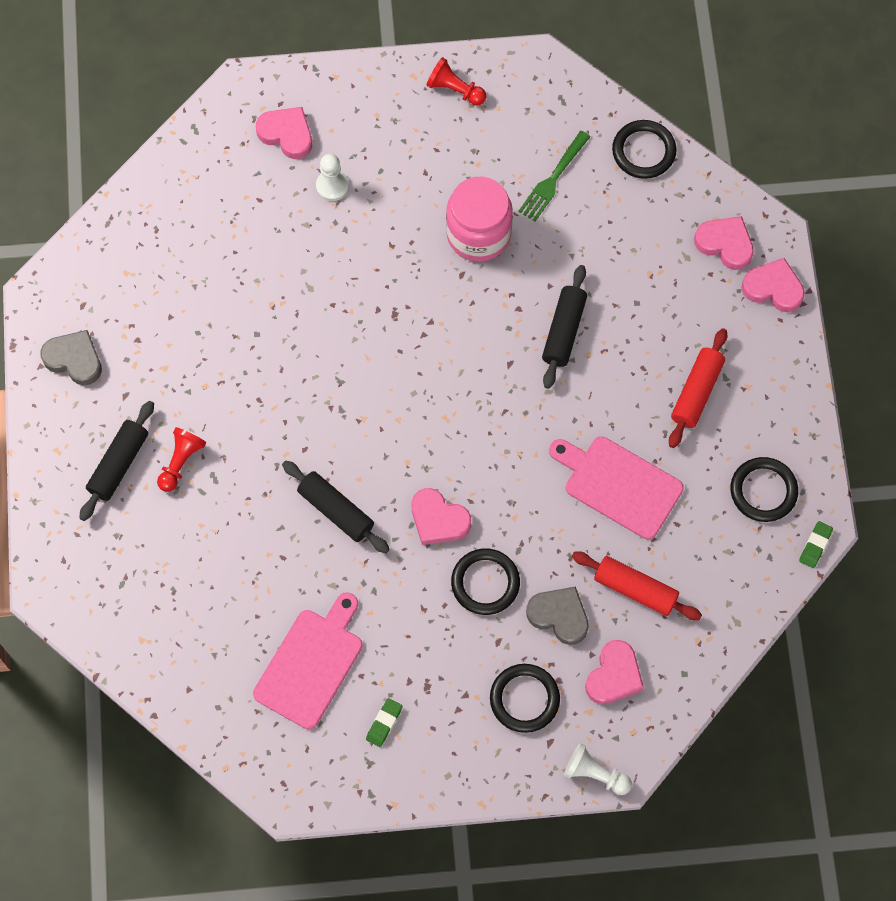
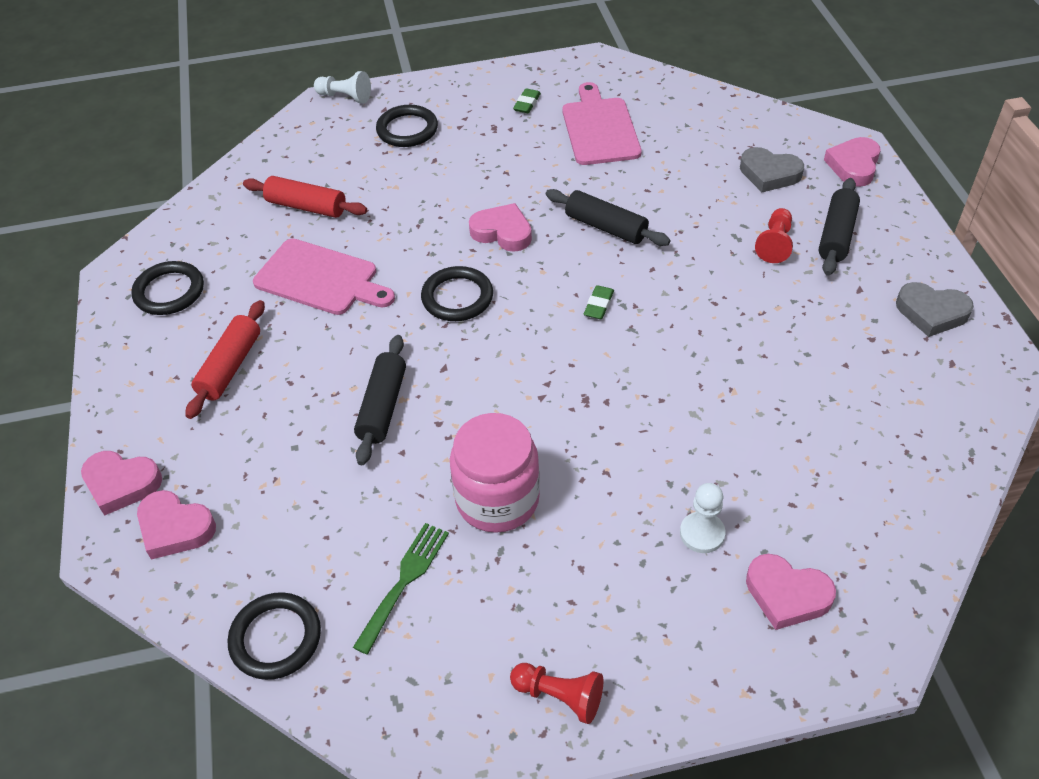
camera: 175 degrees right, 20 degrees down
pink cutting board [253,592,363,729] -> pink cutting board turned 150 degrees clockwise [562,82,642,165]
black ring [451,548,520,615] -> black ring moved to [421,266,493,321]
grey heart [526,586,589,645] -> grey heart moved to [740,147,804,192]
pink heart [585,640,644,705] -> pink heart moved to [824,137,881,187]
green eraser [799,521,833,568] -> green eraser moved to [584,285,614,319]

